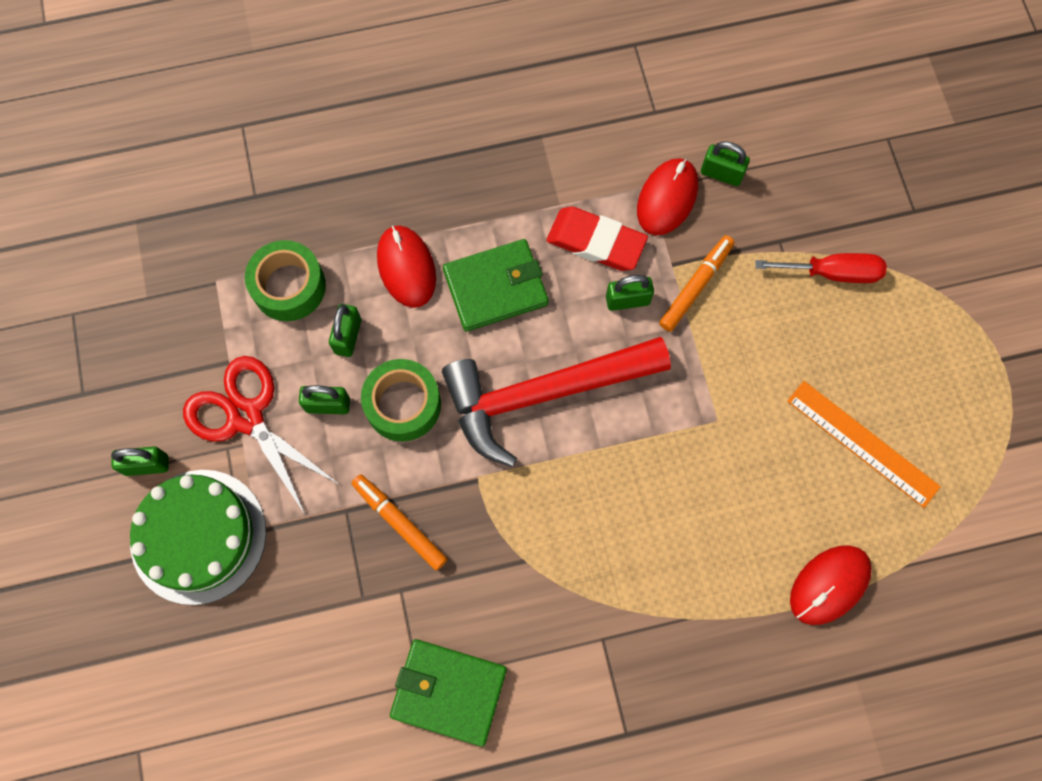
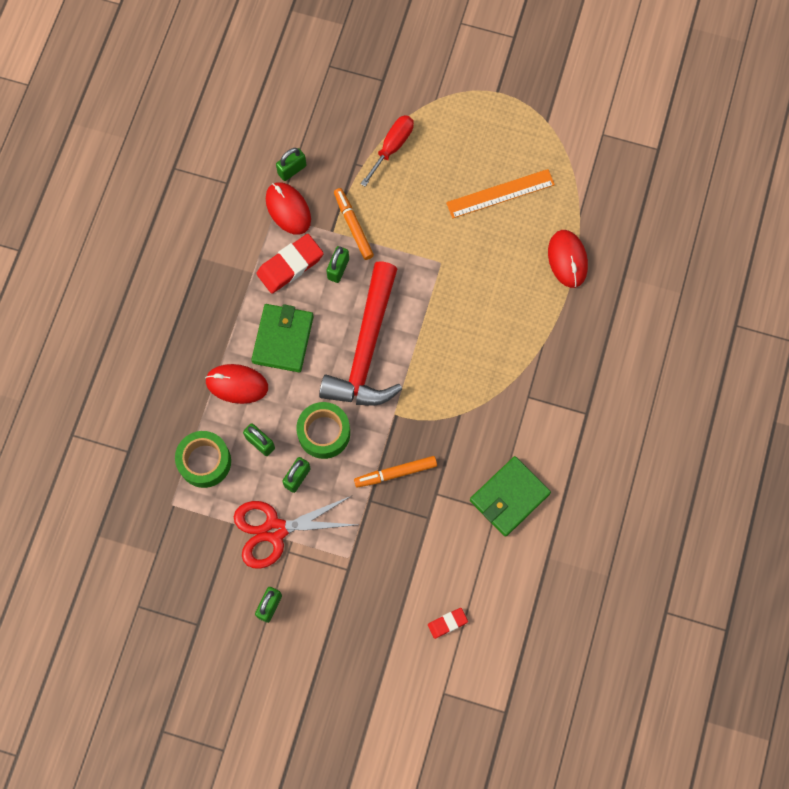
camera: 60 degrees left, 0 degrees up
green cake [130,470,266,605] -> none
none -> red eraser [428,608,468,639]

